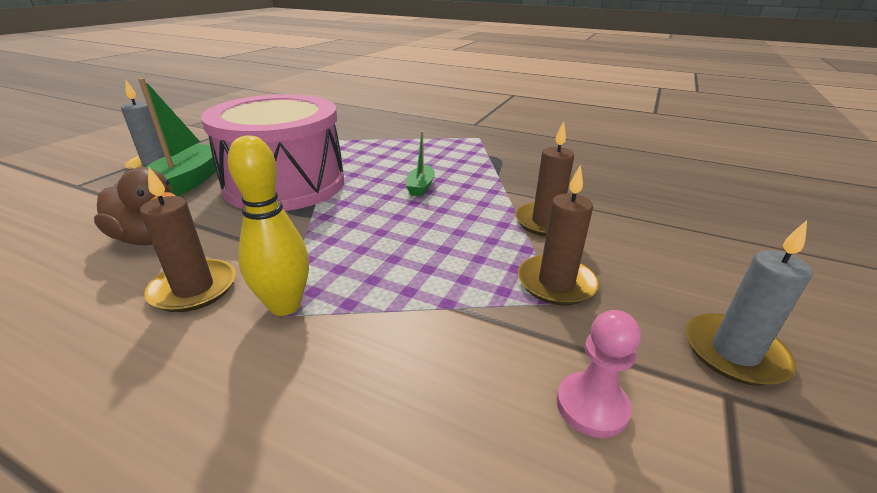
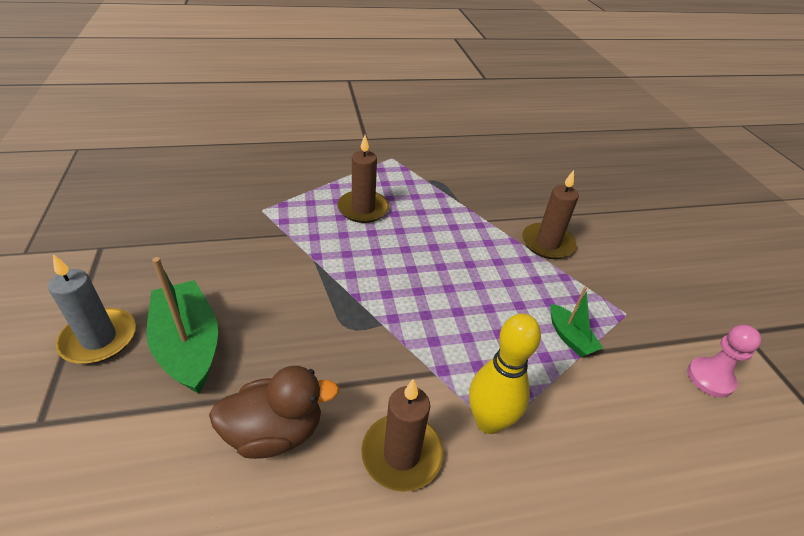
camera: 40 degrees left, 10 degrees up
pink drum [201,94,344,211] -> none
green boat [406,131,435,196] -> green boat moved to [550,287,603,357]
brown candle [518,164,599,305] -> brown candle moved to [337,135,389,223]
grey candle [686,220,813,386] -> none

